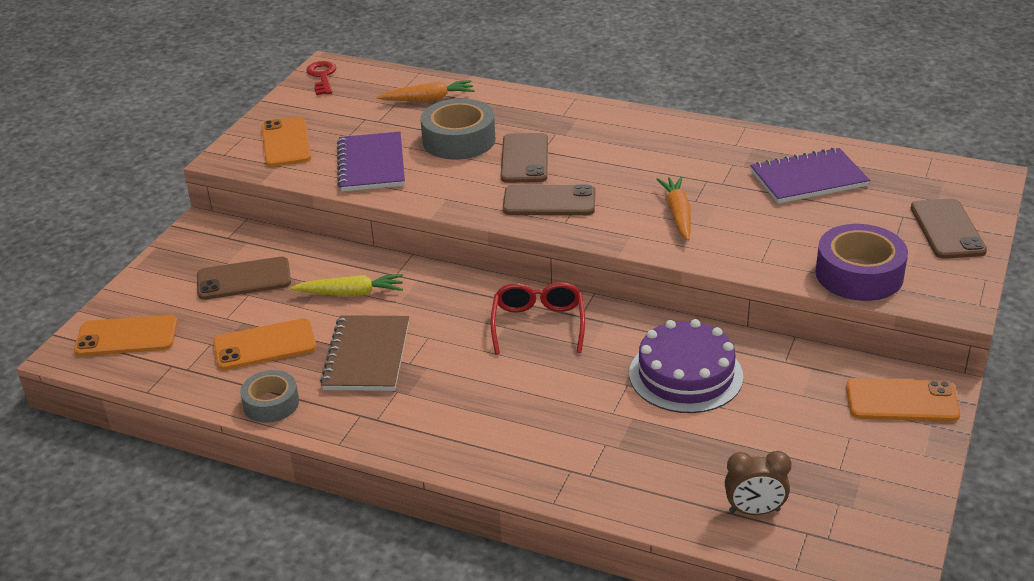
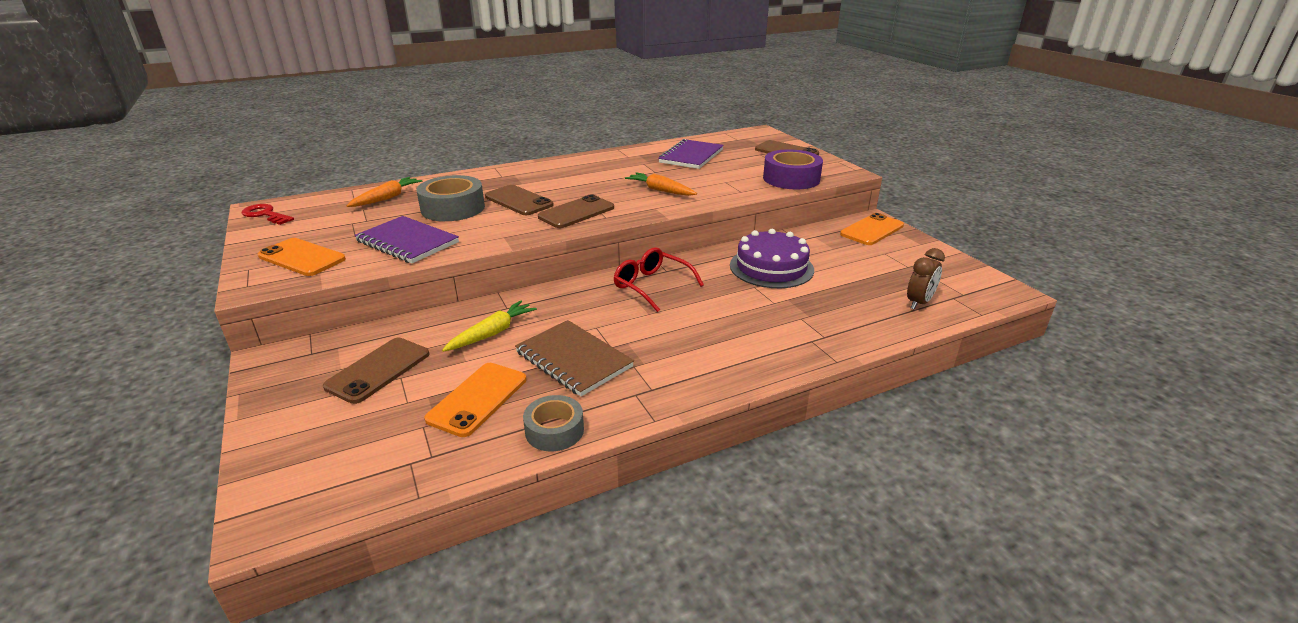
camera: 50 degrees left, 5 degrees down
orange phone [74,315,178,356] -> none

